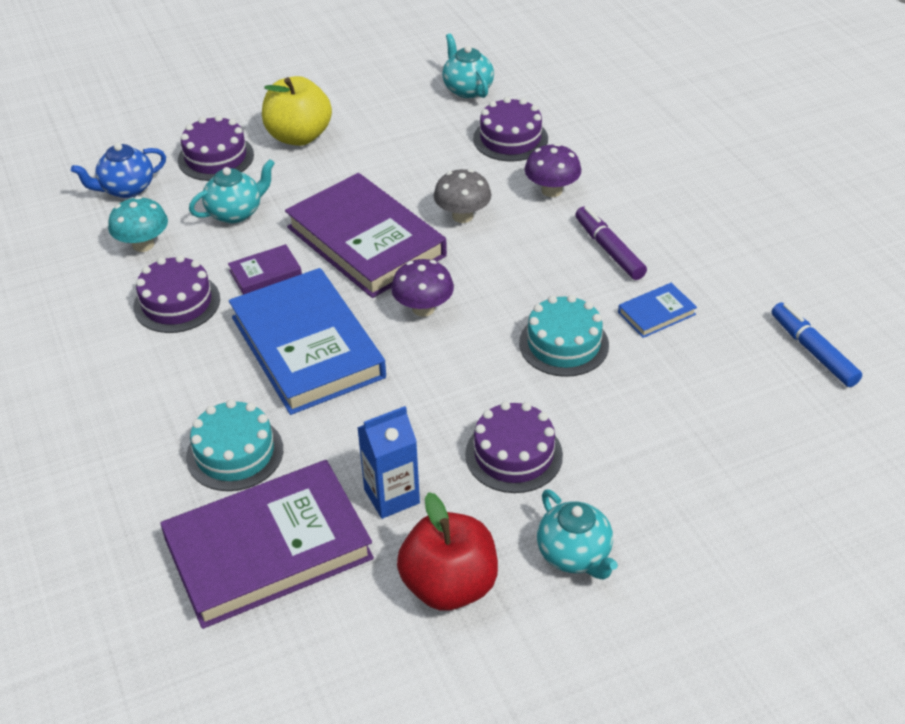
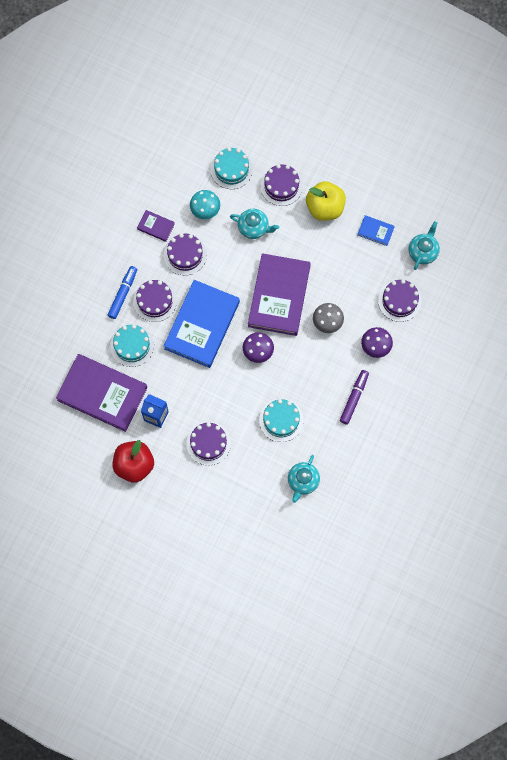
camera: 50 degrees right, 30 degrees up
blue teapot [71,143,166,198] -> turquoise cake [211,147,253,189]
purple book [228,244,302,295] -> purple book moved to [137,210,175,242]
turquoise teapot [537,490,618,580] -> turquoise teapot moved to [288,455,320,503]
blue book [618,283,697,338] -> blue book moved to [358,215,395,246]
blue marker [772,302,862,387] -> blue marker moved to [108,266,137,319]
none -> purple cake [133,280,177,322]

